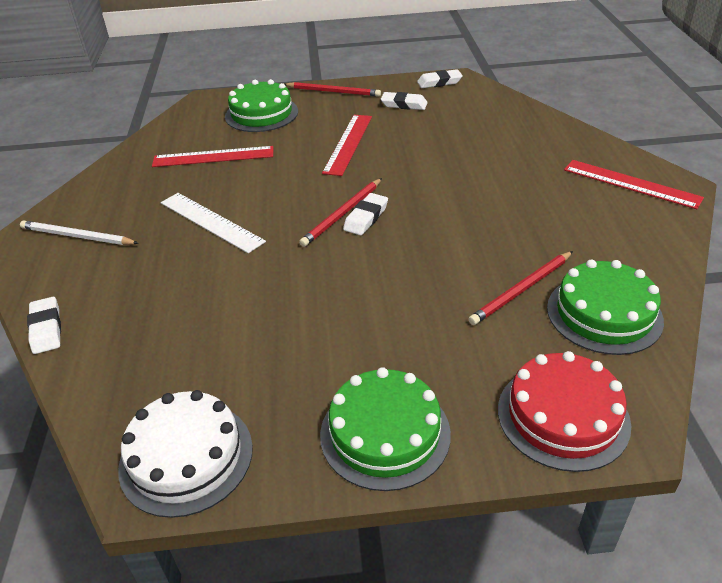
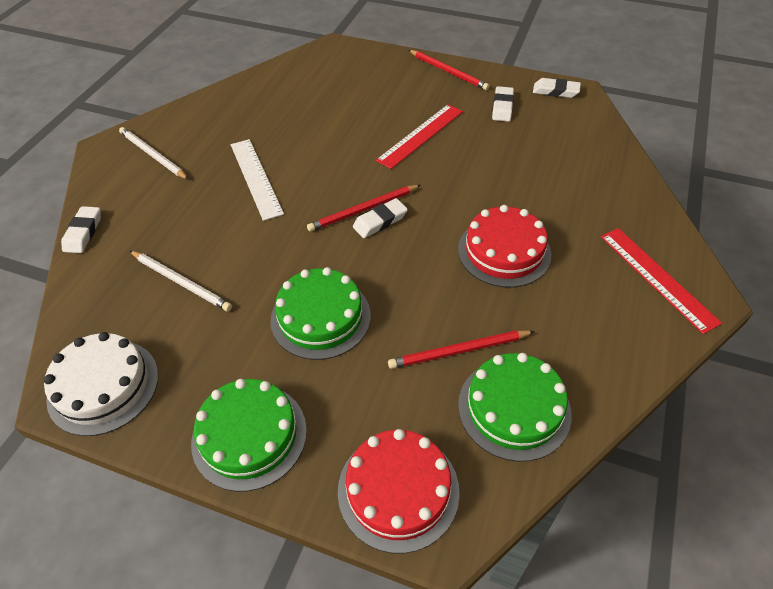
camera: 25 degrees right, 10 degrees up
red ruler [152,146,273,167] -> none
green cake [225,79,298,132] -> green cake moved to [270,267,371,360]
white eraser [381,92,427,110] -> white eraser turned 60 degrees clockwise [492,86,514,122]
none -> white pencil [130,251,232,312]
none -> red cake [458,205,551,288]

